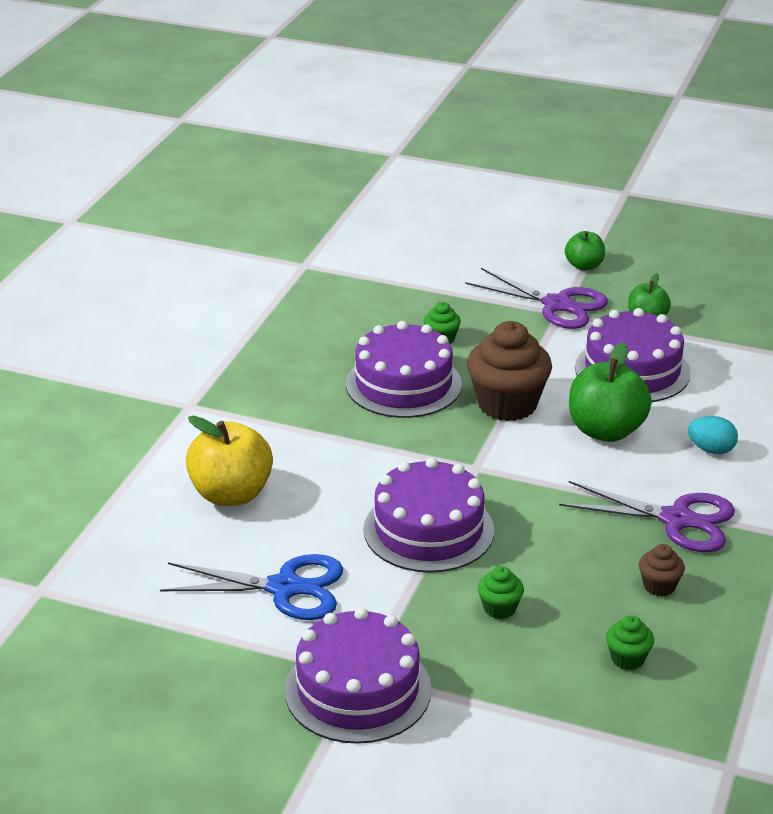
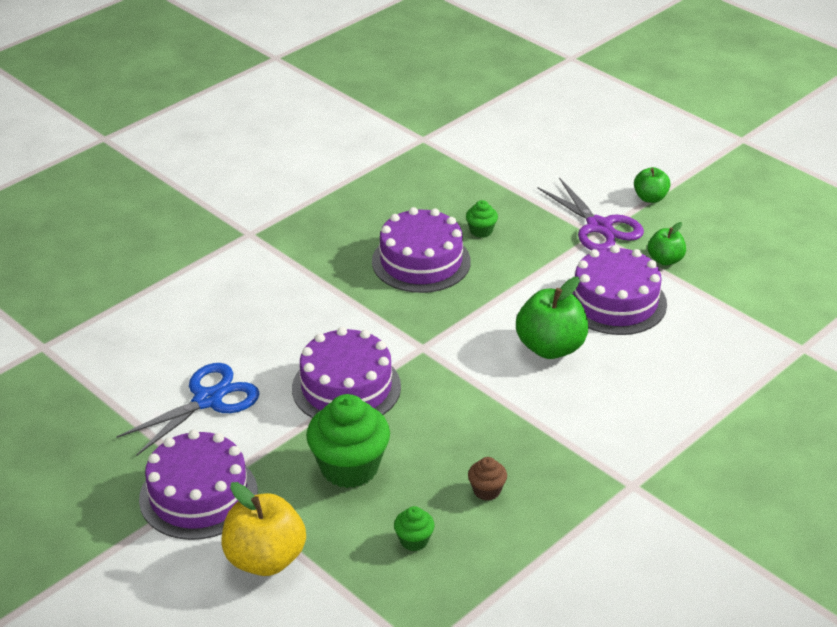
camera: 25 degrees right, 5 degrees up
blue scissors [160,554,343,620] -> blue scissors turned 75 degrees counterclockwise [117,363,260,456]
yellow apple [186,416,273,506] -> yellow apple moved to [222,482,306,576]
brown cupcake [467,321,552,421] -> none
green cupcake [478,566,524,619] -> green cupcake [306,394,390,488], size x2.14
purple scissors [559,481,735,552] -> none
turquoise egg [688,416,738,454] -> none

